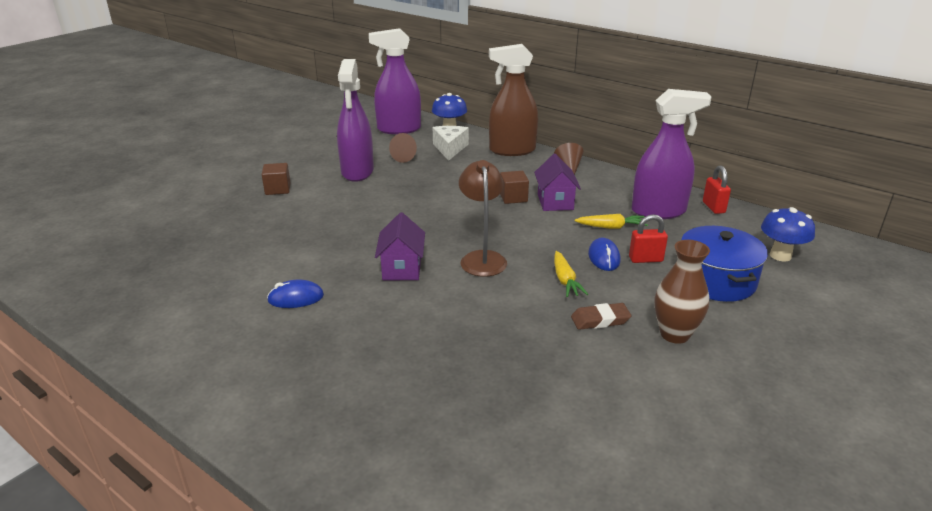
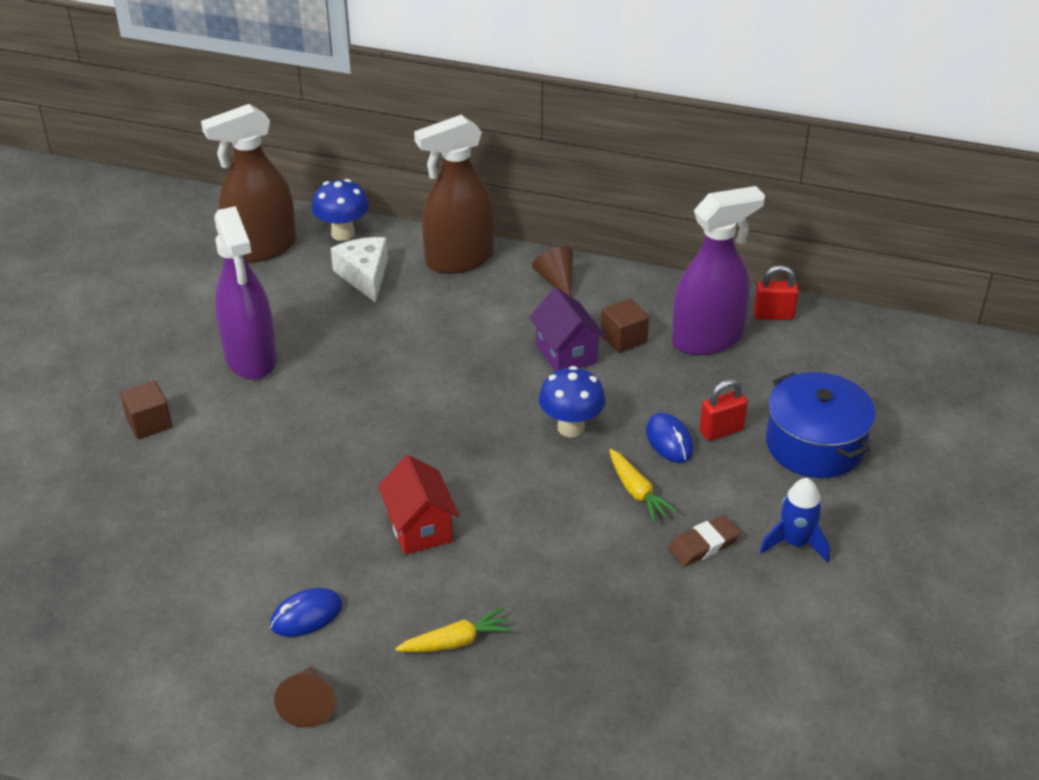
camera: 20 degrees left, 10 degrees up
purple spray bottle [369,28,421,134] -> brown spray bottle [201,104,296,262]
purple house [375,212,425,280] -> red house [378,455,459,555]
brown cone [389,133,417,163] -> brown cone moved to [274,666,335,728]
brown lamp [459,160,507,277] -> none
brown cube [500,171,529,204] -> brown cube moved to [601,298,649,353]
yellow carrot [575,214,648,229] -> yellow carrot moved to [395,607,513,653]
brown vase [654,240,710,344] -> blue rocket [760,478,830,563]
red padlock [703,165,731,214] -> red padlock turned 60 degrees counterclockwise [754,265,799,320]
blue mushroom [761,207,815,262] -> blue mushroom moved to [539,366,605,437]

